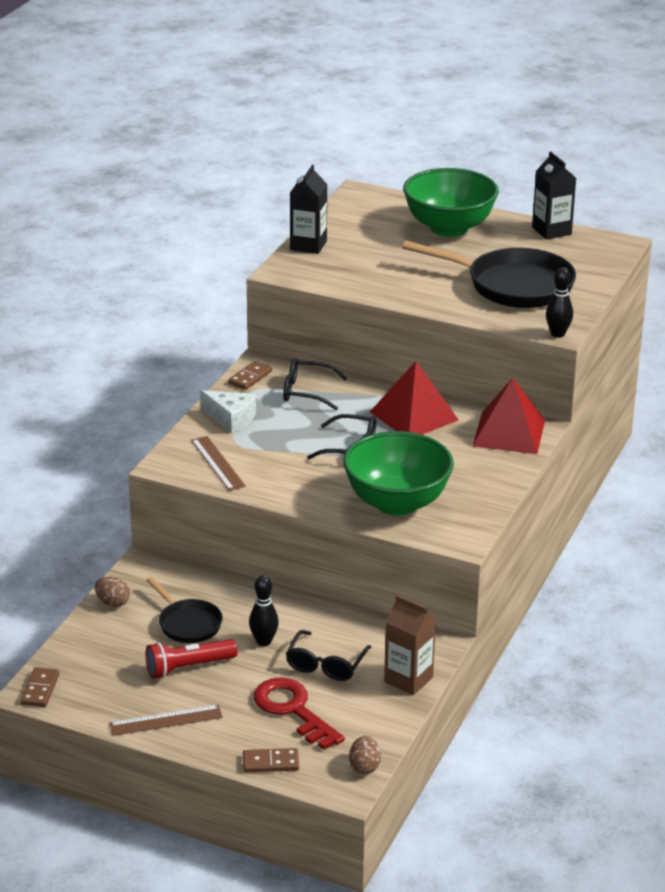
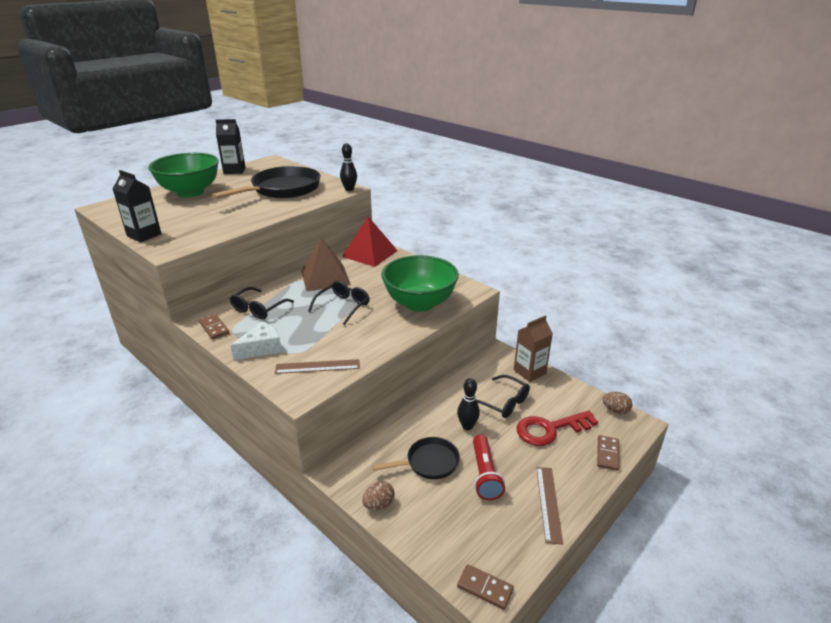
camera: 70 degrees left, 0 degrees up
red pyramid [370,361,459,435] -> brown pyramid [301,238,351,291]

